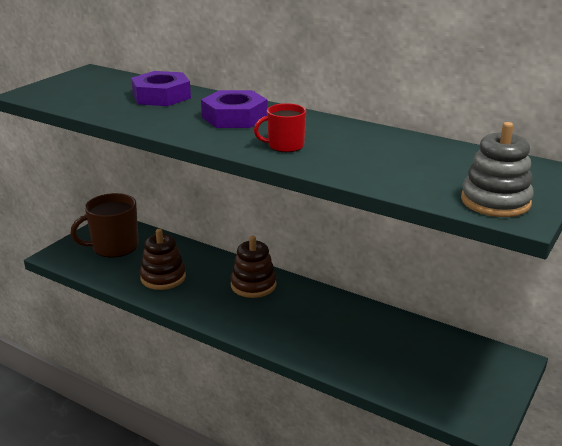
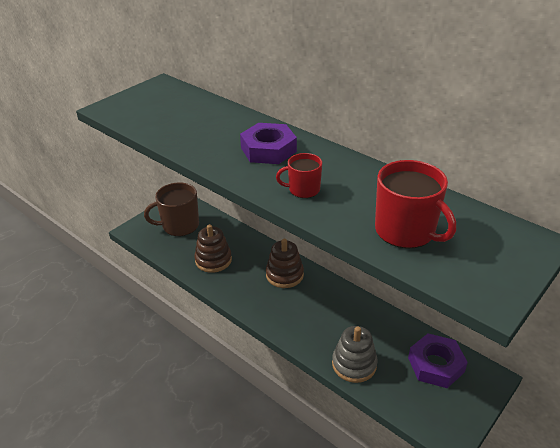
camera: 10 degrees right, 10 degrees up
purple nut [131,71,191,106] -> purple nut moved to [408,333,468,388]
grey stacking toy [461,122,534,217] -> grey stacking toy moved to [332,326,378,383]
none -> red mug [375,160,456,249]

